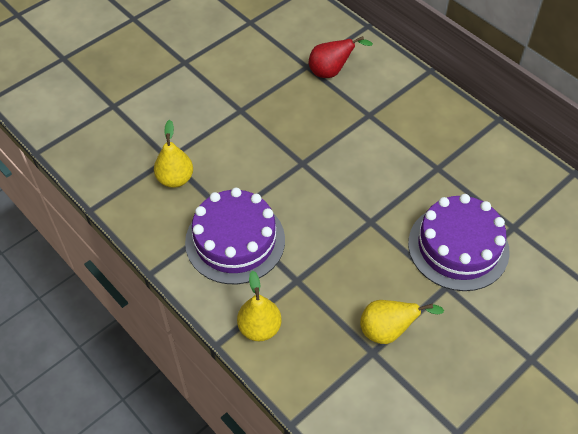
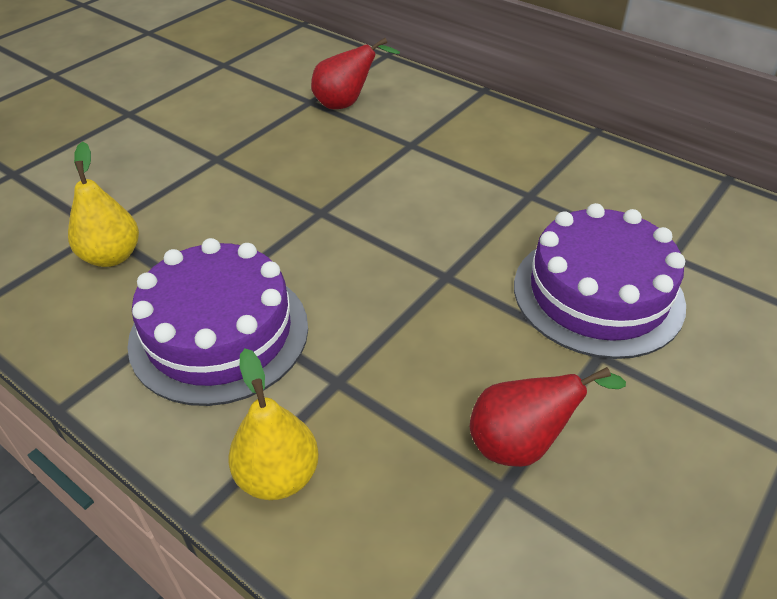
camera: 10 degrees left, 10 degrees down
yellow pear [360,300,444,344] -> red pear [470,367,626,467]

